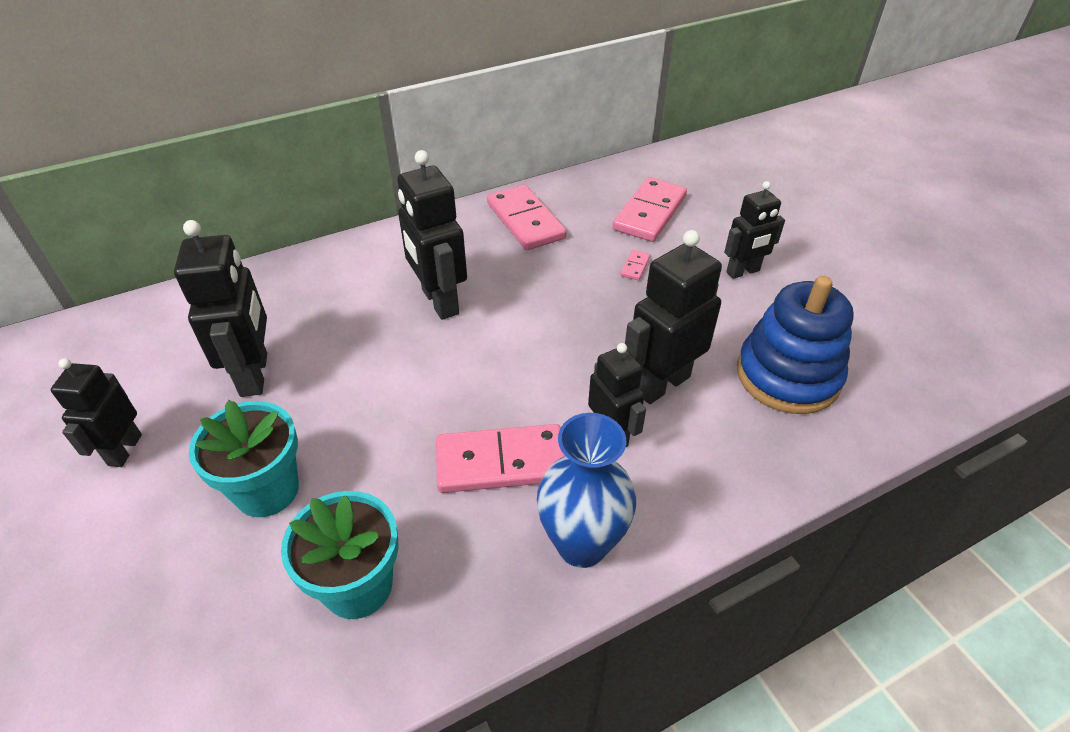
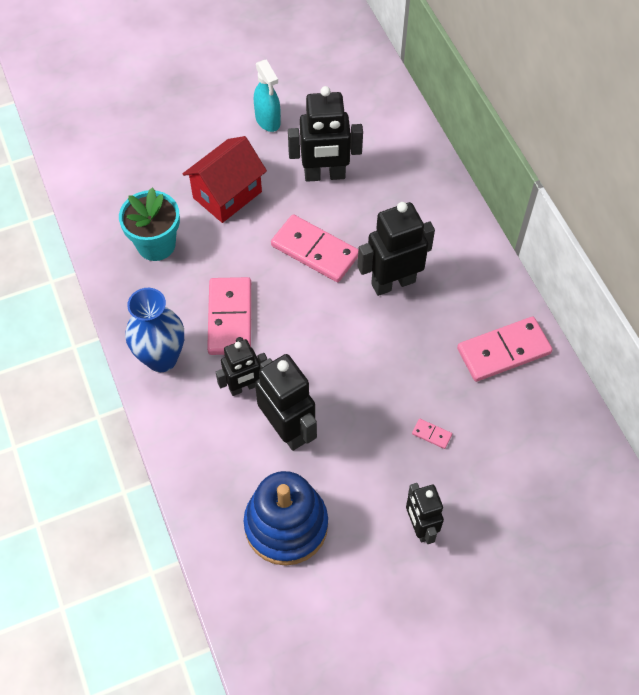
camera: 95 degrees right, 15 degrees up
black robot [50,358,142,467] -> turquoise spray bottle [254,60,281,132]
turquoise flower pot [189,400,299,517] -> red house [183,136,267,223]
pink domino [612,177,687,242] -> pink domino moved to [271,214,358,282]

